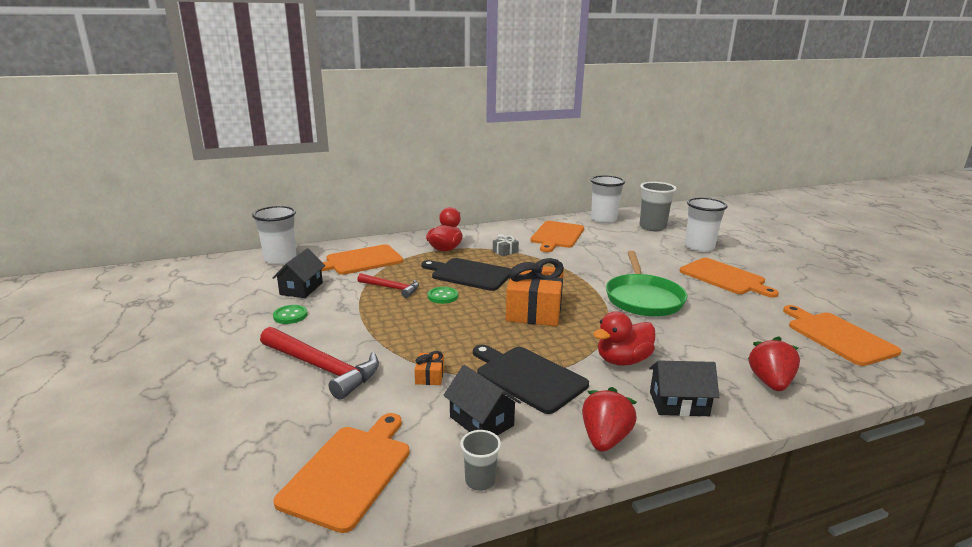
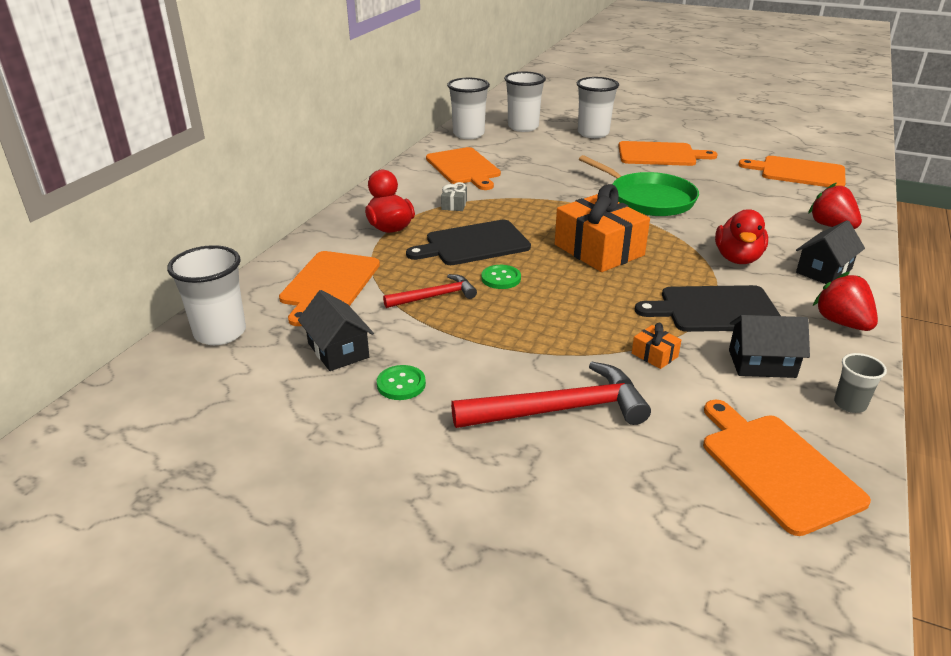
camera: 45 degrees left, 10 degrees up
grey cup [639,182,677,231] -> white cup [504,72,546,132]

